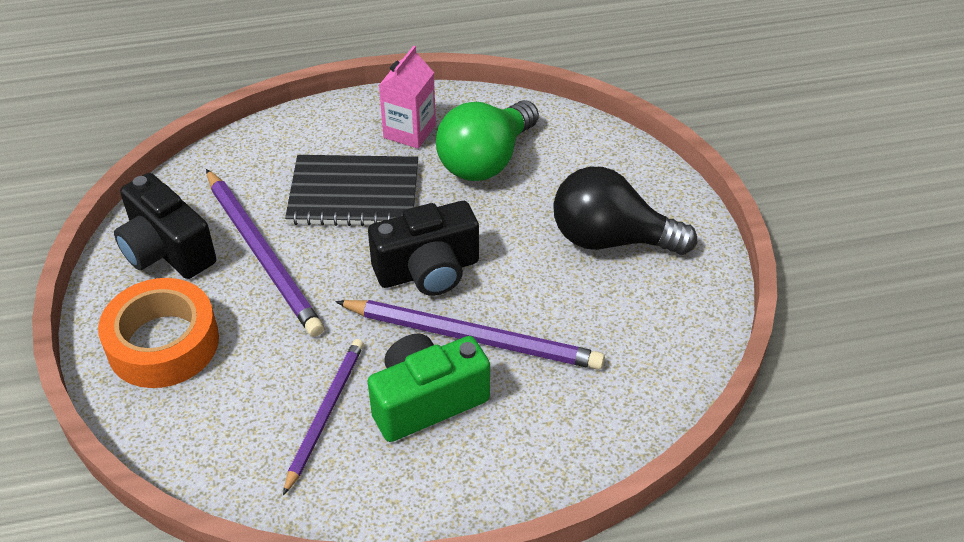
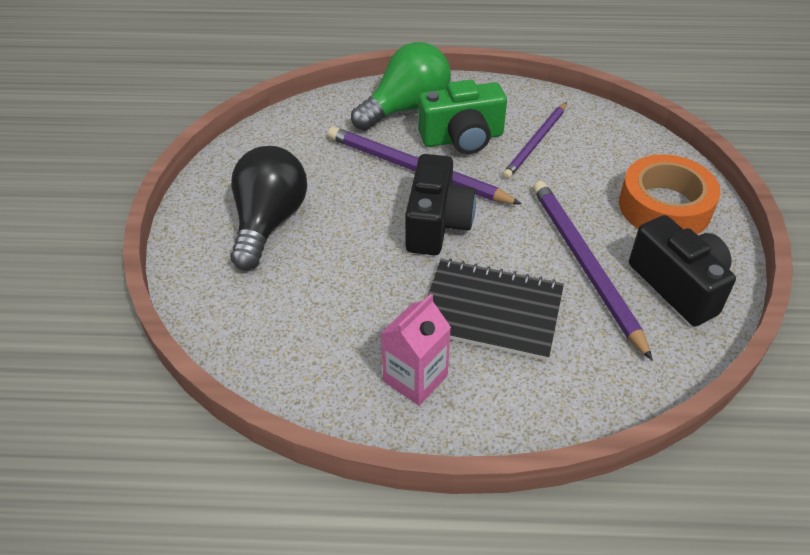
camera: 165 degrees left, 0 degrees up
black camera [368,201,479,296] -> black camera turned 105 degrees clockwise [405,154,476,255]
green light bulb [436,100,539,181] -> green light bulb moved to [351,42,451,131]
black light bulb [553,167,697,255] -> black light bulb turned 105 degrees counterclockwise [230,146,307,271]

